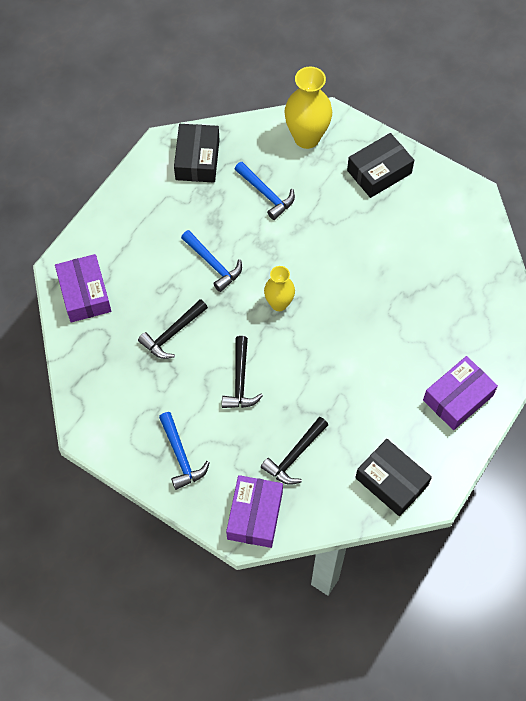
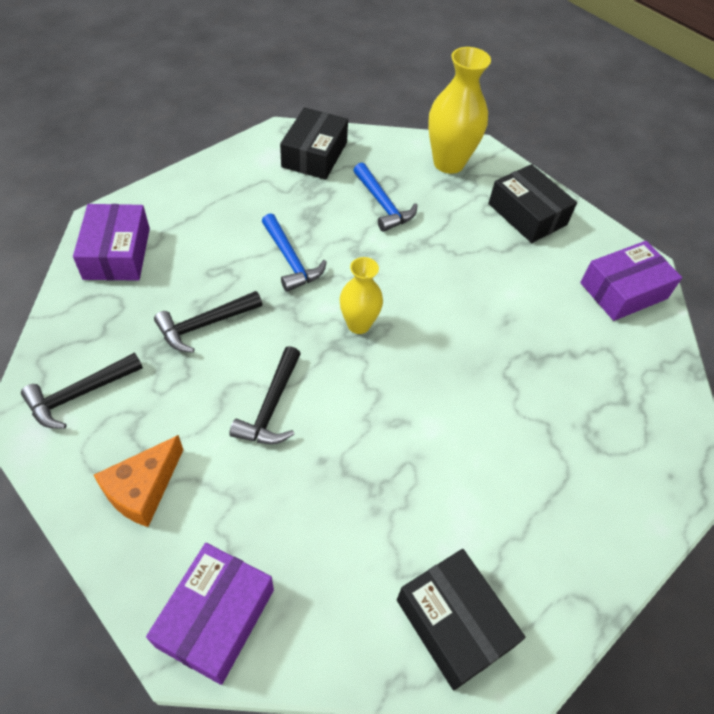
camera: 10 degrees right, 10 degrees down
blue hammer [159,412,210,490] -> orange cheese [94,435,183,527]
black hammer [261,417,328,485] -> black hammer moved to [21,353,143,429]
black box [347,133,414,198] -> black box turned 75 degrees clockwise [488,164,577,243]
purple box [423,356,498,430] -> purple box moved to [580,241,682,321]

